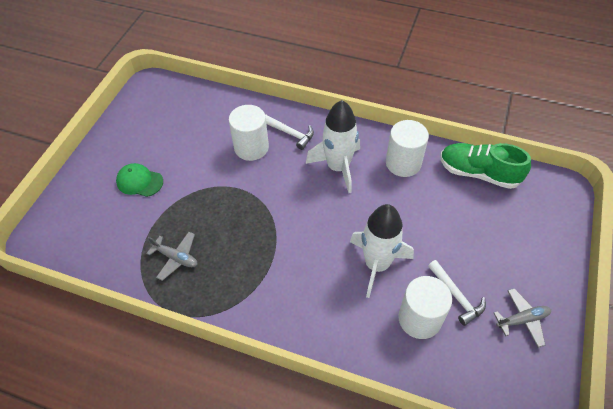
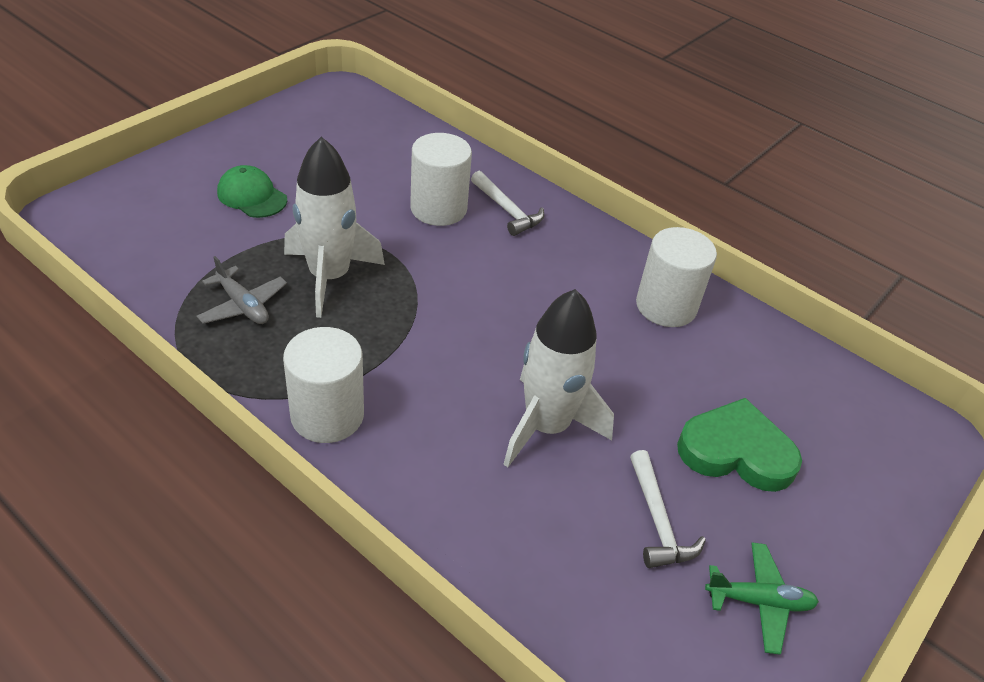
camera: 15 degrees right, 10 degrees down
white rocket [306,100,360,193] -> white rocket moved to [284,137,385,318]
white cylinder [398,276,452,339] -> white cylinder moved to [283,327,364,443]
green shoe [440,143,531,189] -> none
grey plane [494,288,551,348] -> green plane [705,542,819,655]
none -> green heart [677,398,802,492]

